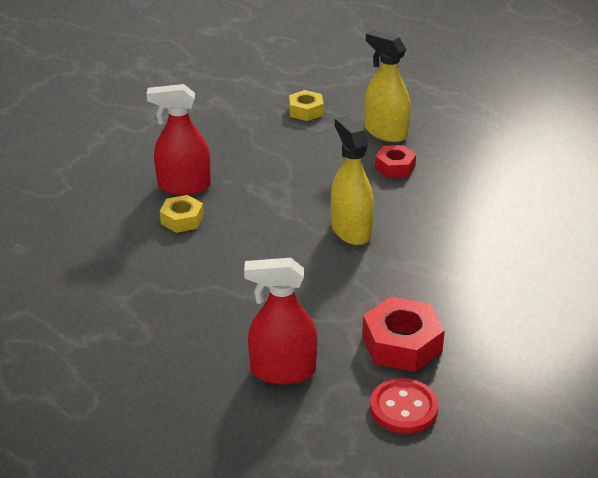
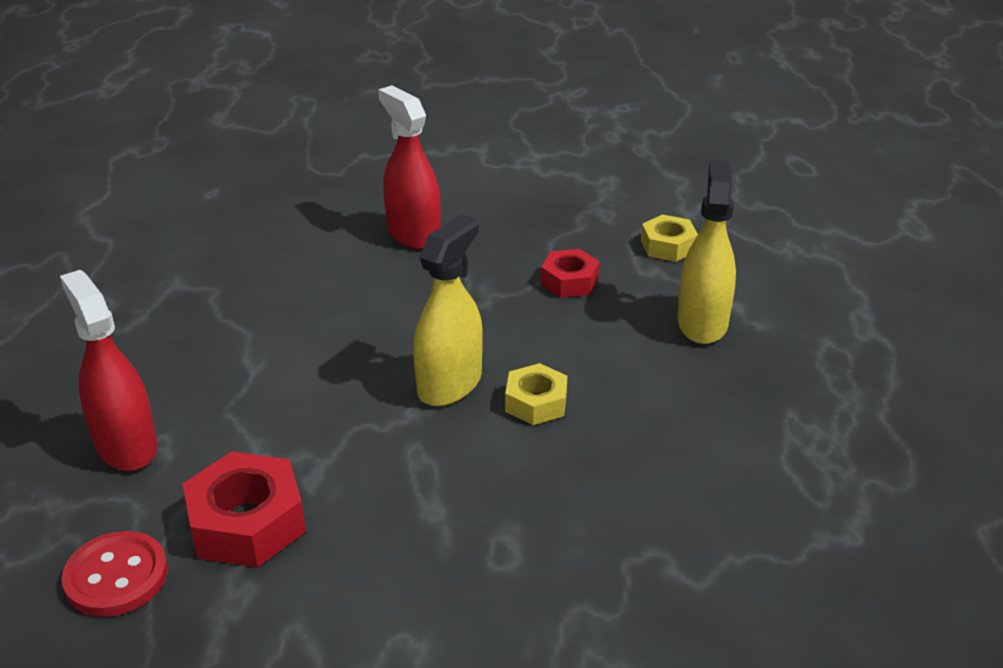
camera: 55 degrees right, 0 degrees up
yellow nut [160,195,204,233] -> yellow nut moved to [505,363,567,425]
red nut [375,145,416,178] -> red nut moved to [541,249,600,298]

